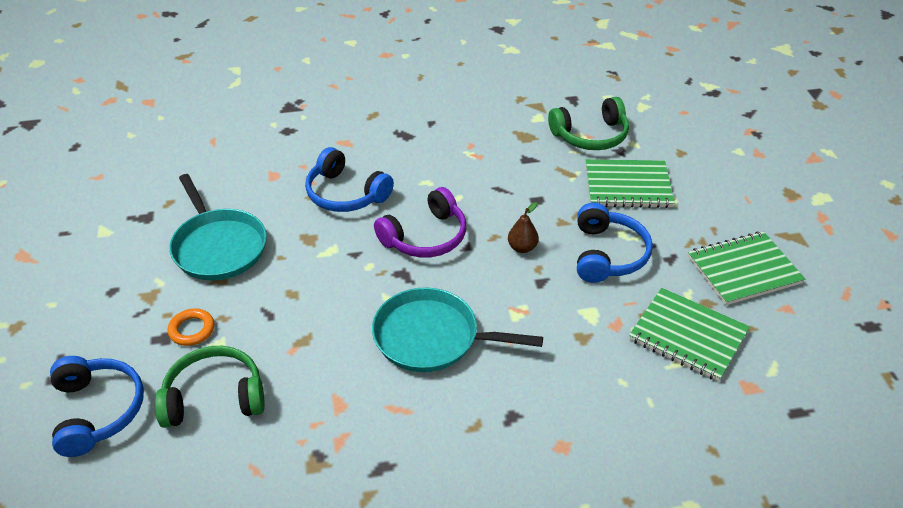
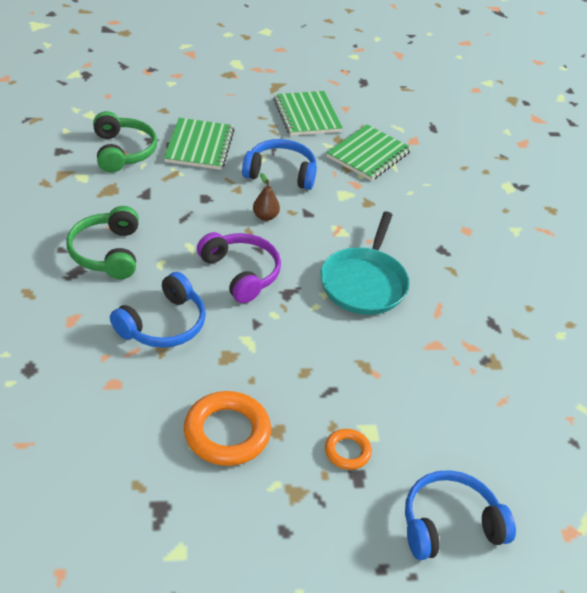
camera: 90 degrees left, 0 degrees up
green headphones [155,346,265,428] -> green headphones moved to [66,206,139,279]
turquoise pan [169,174,267,281] -> orange ring [184,391,271,466]

